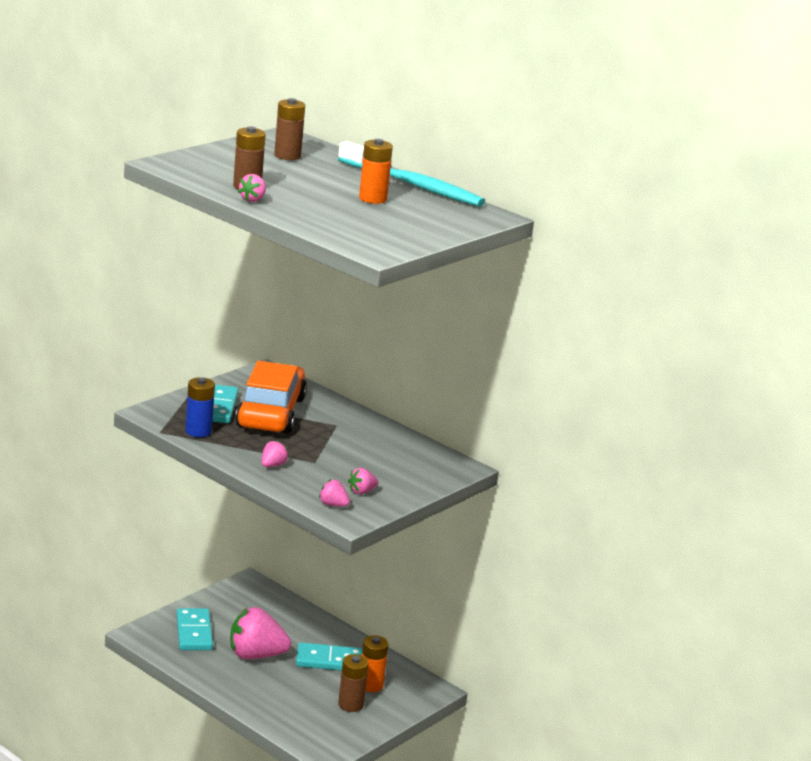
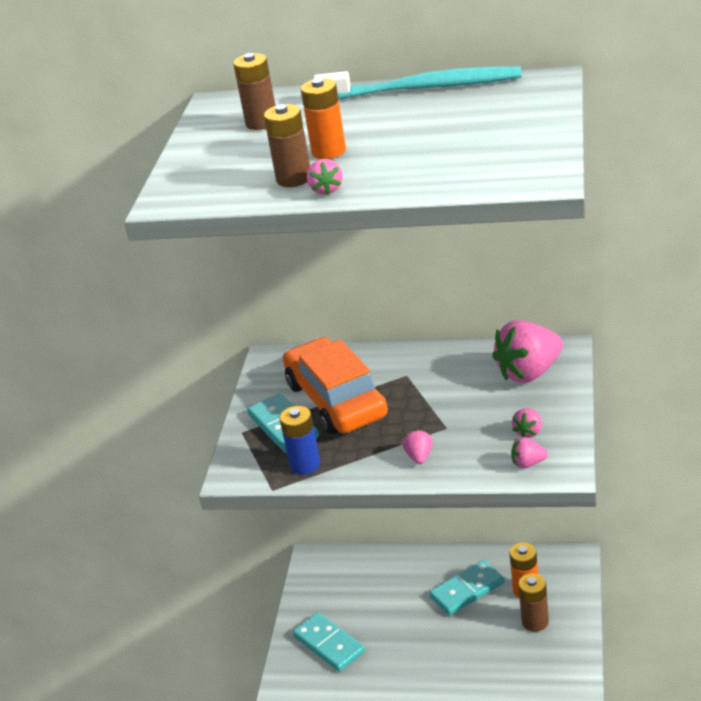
camera: 25 degrees left, 10 degrees up
pink strawberry [230,607,291,659] -> pink strawberry moved to [492,320,563,383]
orange battery [359,139,393,204] -> orange battery moved to [301,78,346,159]

